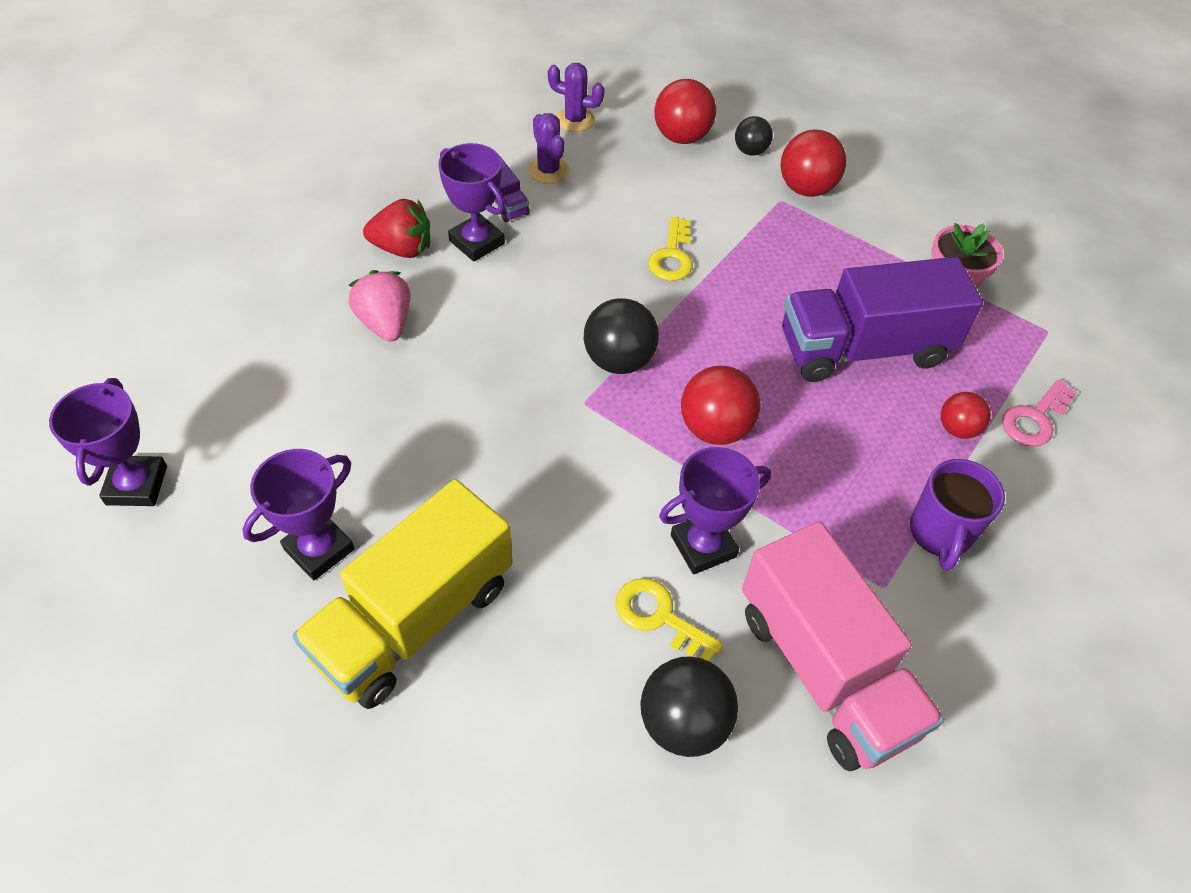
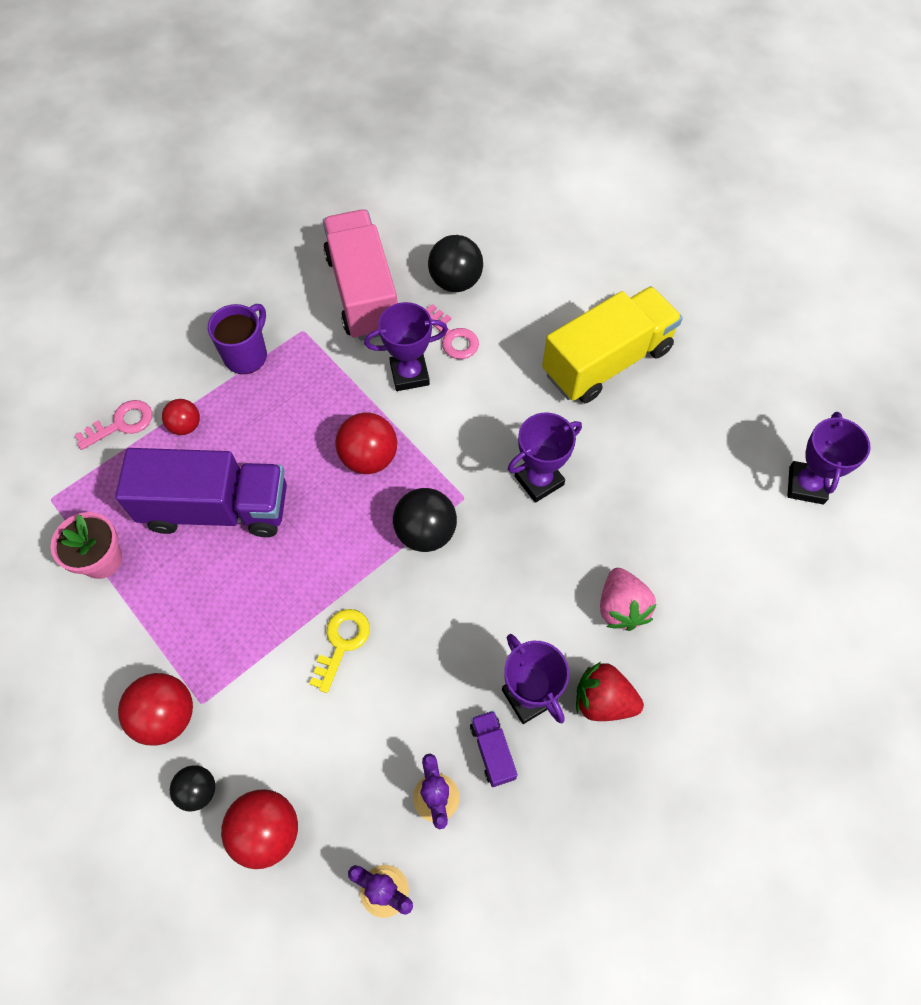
camera: 165 degrees left, 10 degrees up
purple trophy [242,449,355,580] -> purple trophy moved to [508,413,582,503]
yellow key [616,578,723,661] -> pink key [425,304,479,359]

